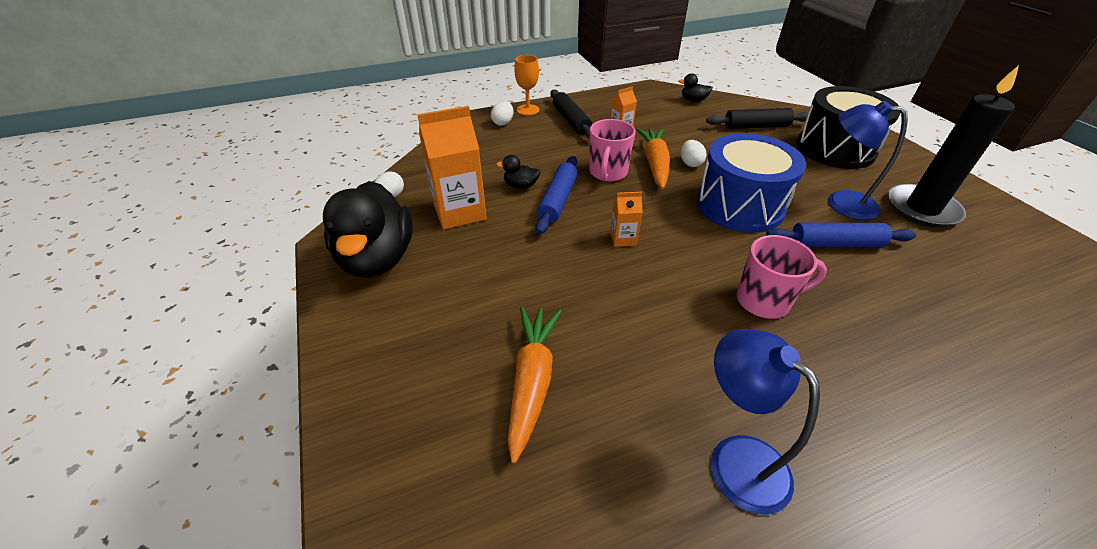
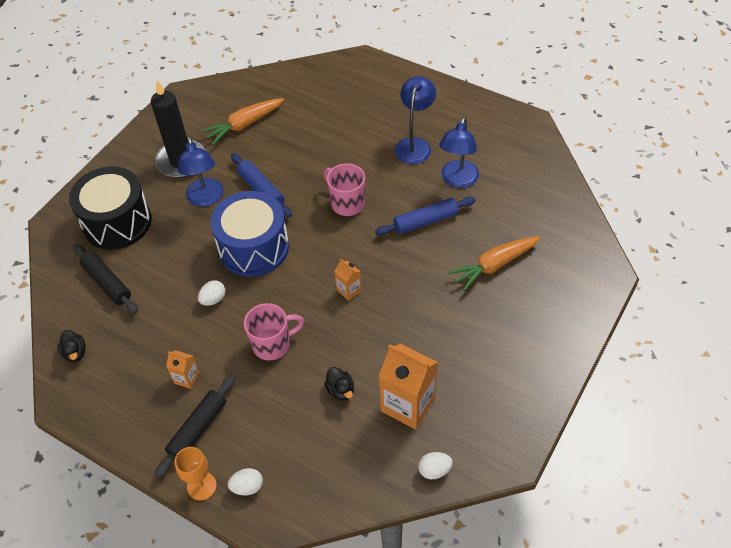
camera: 125 degrees left, 10 degrees up
black duck [323,181,413,278] -> none
blue rolling pin [536,156,578,234] -> blue rolling pin moved to [375,197,476,236]
orange carrot [636,128,670,189] -> orange carrot moved to [201,98,284,145]
none -> blue lamp [395,76,436,164]

